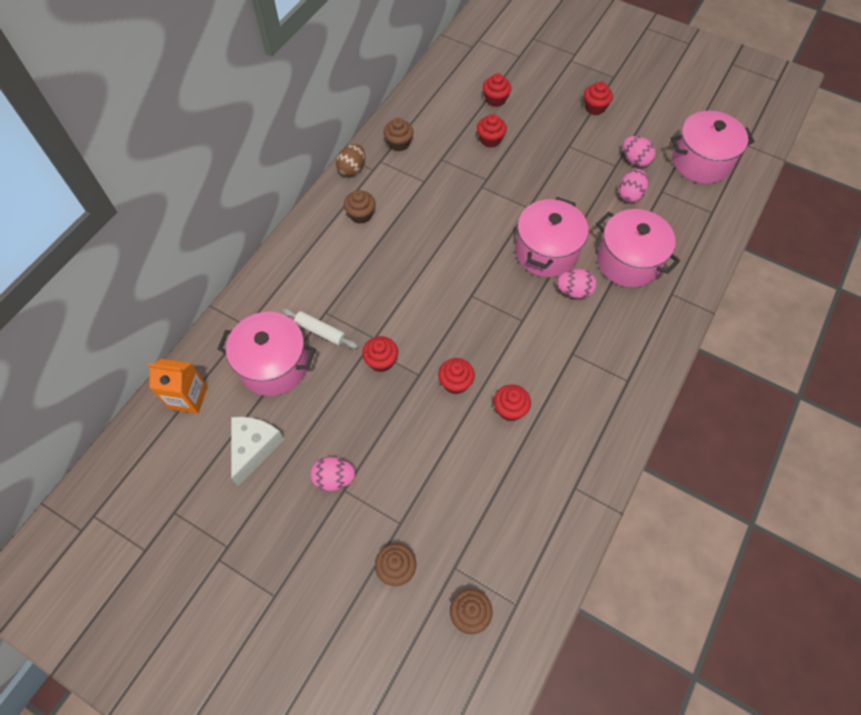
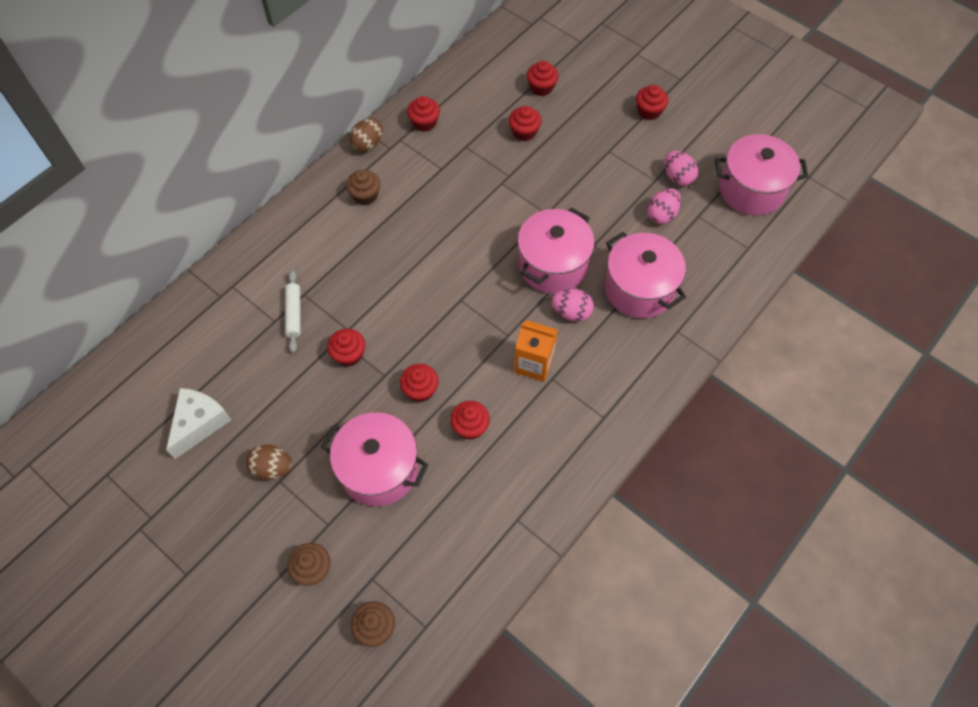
camera: 10 degrees right, 0 degrees up
orange carton [148,359,208,414] -> orange carton moved to [514,320,558,382]
pink pot [217,312,316,396] -> pink pot moved to [321,412,429,506]
white rolling pin [282,308,358,349] -> white rolling pin turned 45 degrees clockwise [285,270,301,353]
pink egg [310,457,356,491] -> brown egg [246,444,292,480]
brown cupcake [384,118,414,152] -> red cupcake [407,96,440,132]

